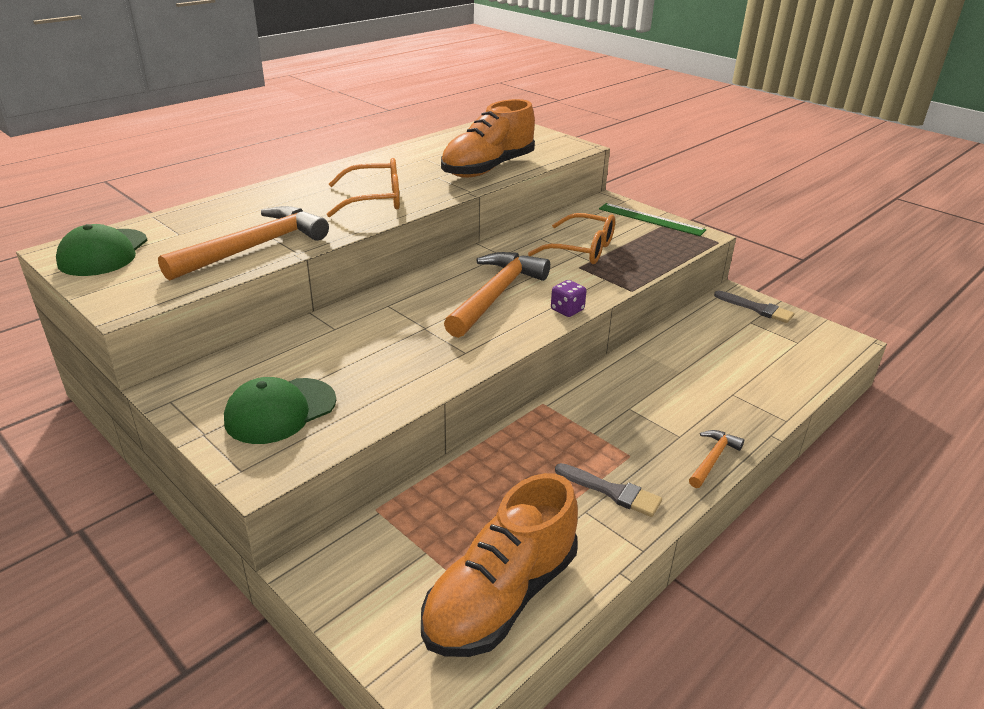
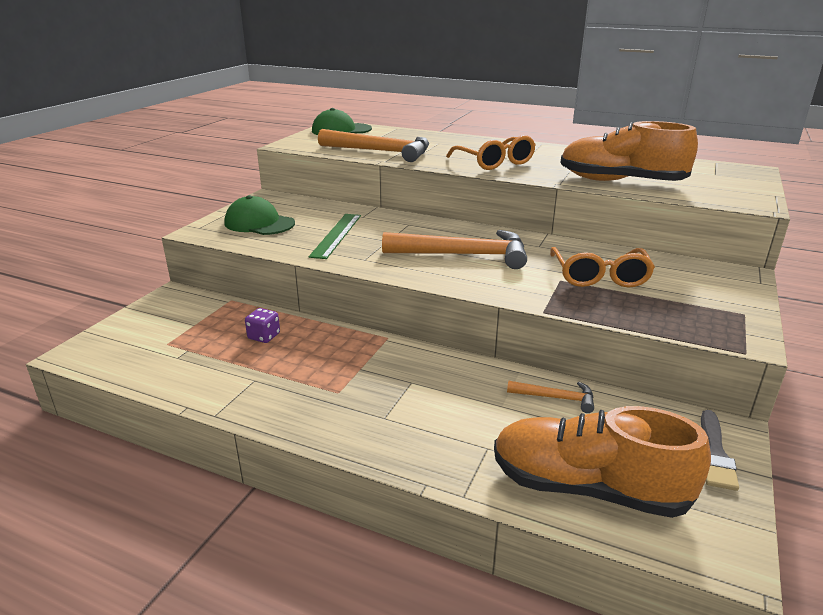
camera: 70 degrees right, 5 degrees down
orange shoe [421,473,578,657] -> orange shoe moved to [494,406,711,518]
purple dice [551,280,586,317] -> purple dice moved to [245,308,280,343]
grey brush [555,463,662,517] -> none
green ruler [599,203,707,236] -> green ruler moved to [309,214,361,259]
orange hammer [689,430,744,488] -> orange hammer moved to [507,380,594,413]

